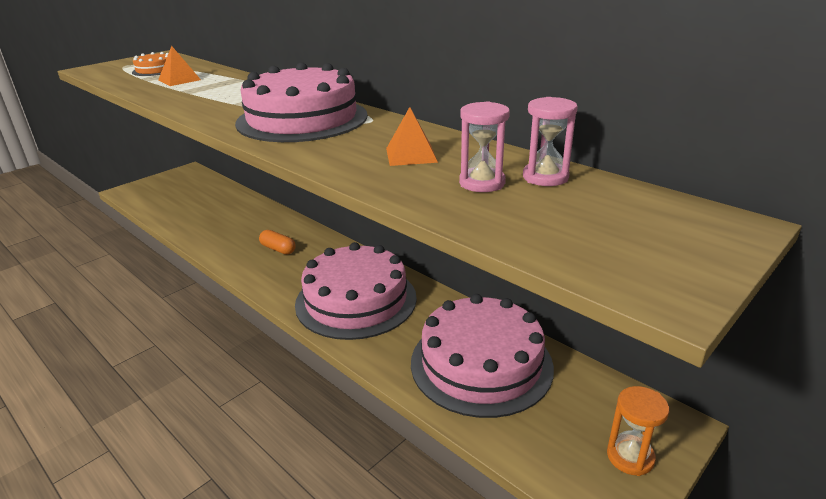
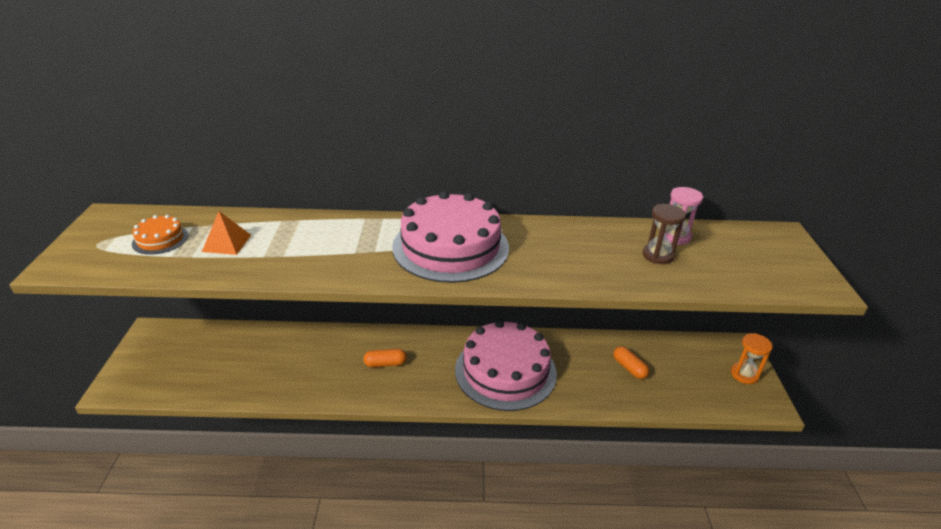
camera: 45 degrees left, 5 degrees up
orange pyramid [386,107,438,166] -> none
pink cake [411,294,554,418] -> orange capsule [613,346,649,379]
pink hourglass [459,101,510,192] -> brown hourglass [643,204,686,264]

